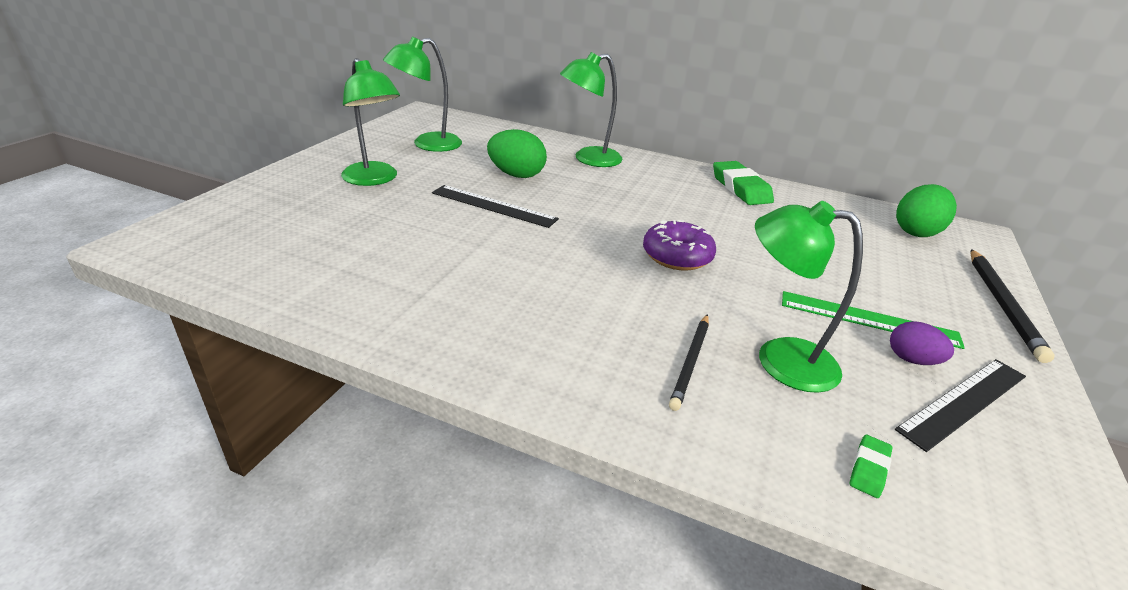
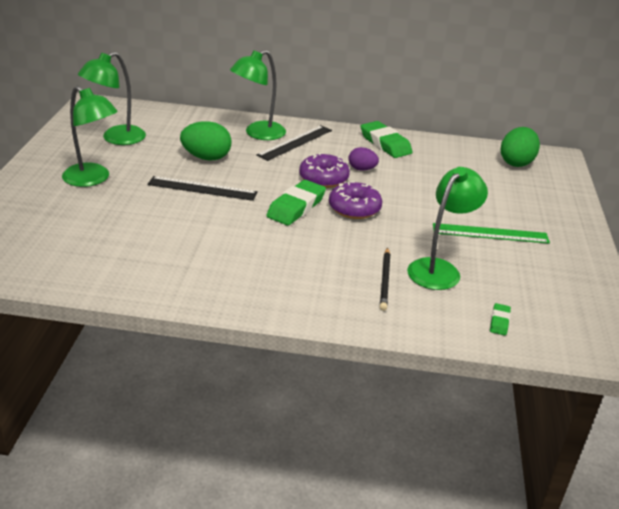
camera: 15 degrees left, 0 degrees up
green lamp [755,201,863,393] -> green lamp turned 120 degrees clockwise [407,167,488,290]
purple egg [890,321,954,365] -> purple egg moved to [348,147,379,171]
black ruler [895,359,1026,452] -> black ruler moved to [256,125,332,161]
black pencil [970,249,1055,363] -> none
none -> green eraser [266,180,326,226]
none -> purple donut [299,153,350,188]

